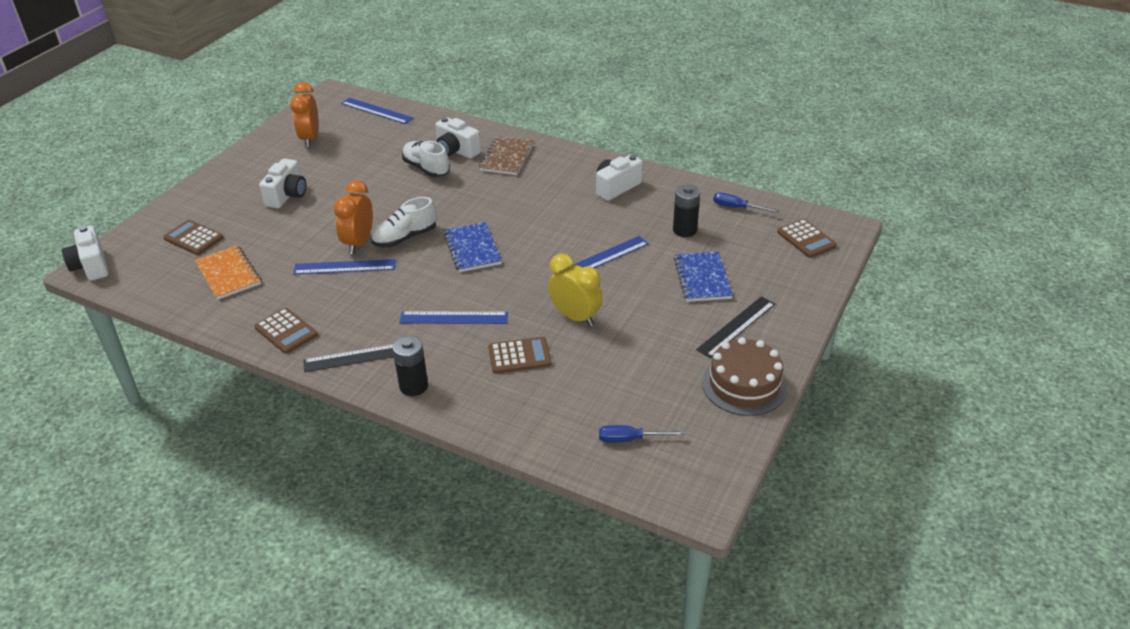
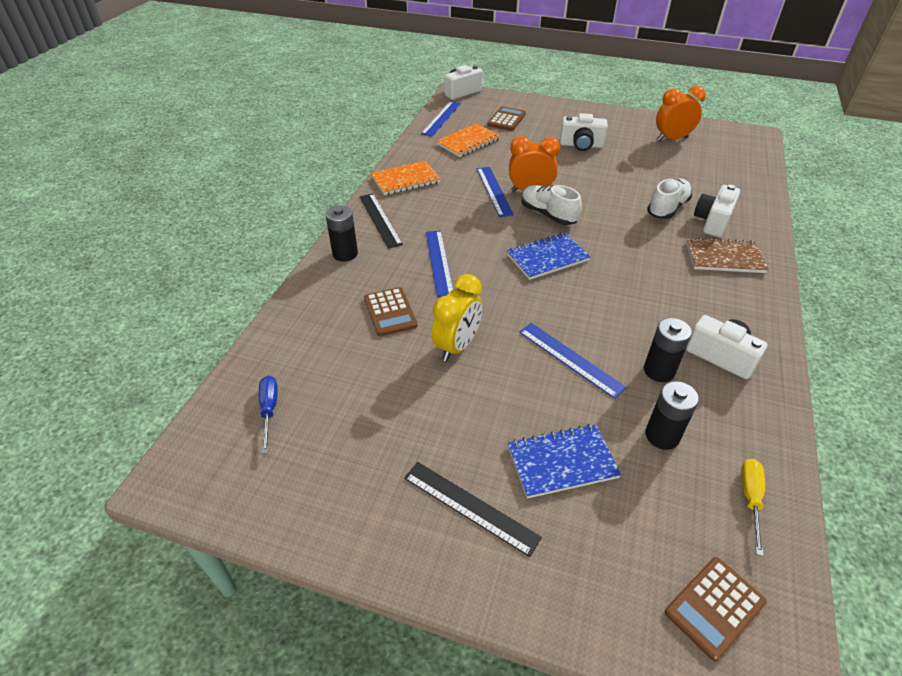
camera: 80 degrees right, 5 degrees up
brown calculator [254,308,318,354] -> orange notebook [371,161,440,195]
blue ruler [341,98,413,124] -> blue ruler moved to [421,101,461,137]
brown cake [702,337,787,416] -> none
blue screwdriver [713,192,779,213] -> yellow screwdriver [741,459,765,556]
none -> black battery [644,318,692,382]

